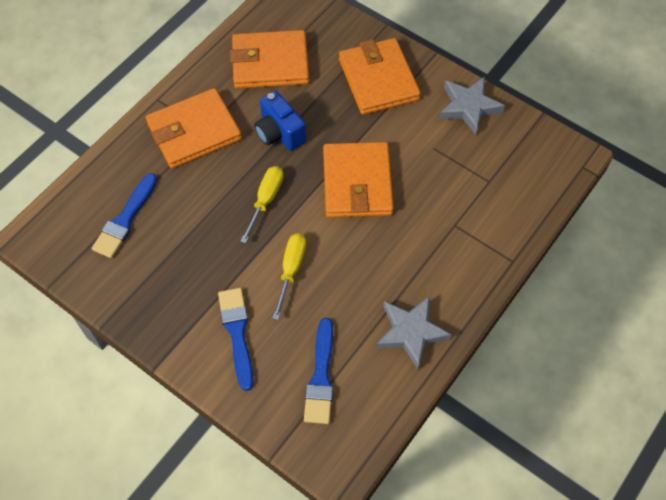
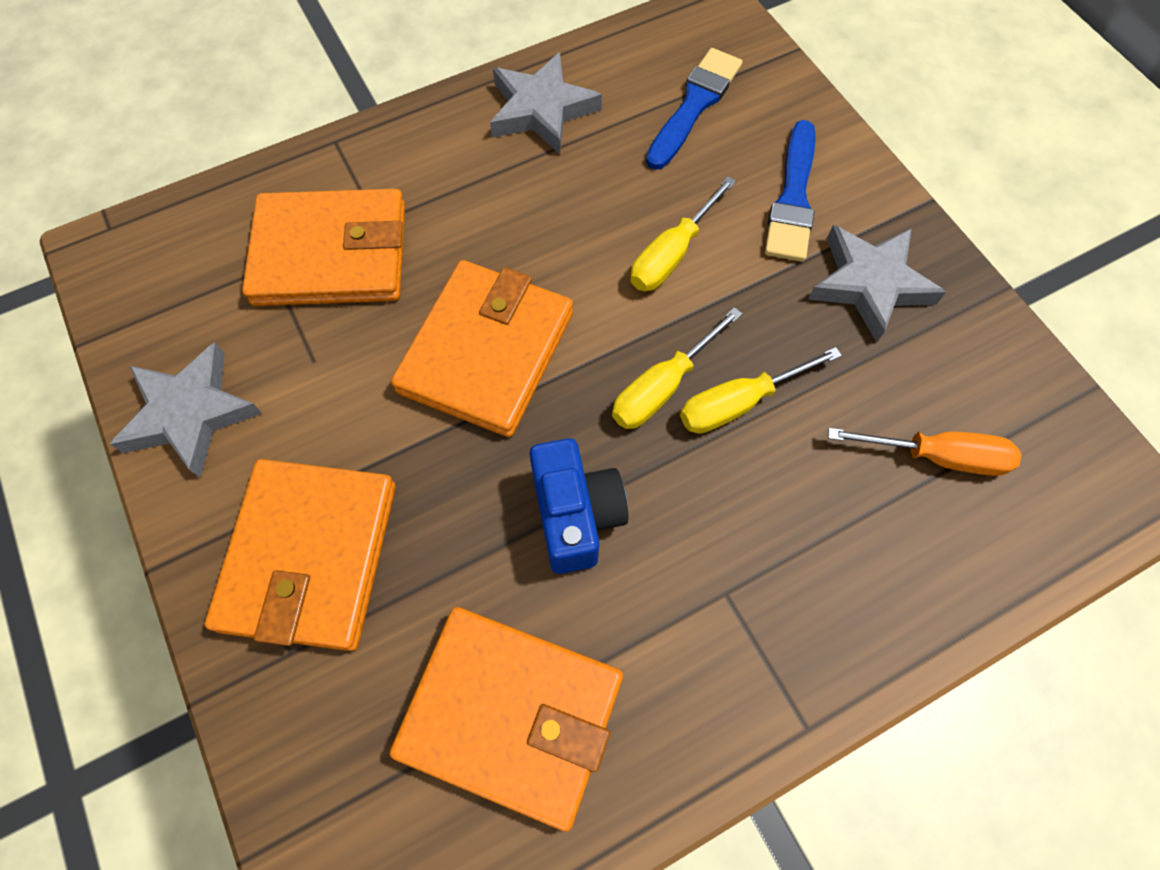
camera: 155 degrees left, 5 degrees up
blue brush [92,173,157,258] -> orange screwdriver [828,428,1021,476]
orange wallet [146,88,242,169] -> orange wallet moved to [242,189,405,306]
none -> yellow screwdriver [680,347,842,434]
none -> grey star [808,225,946,342]

